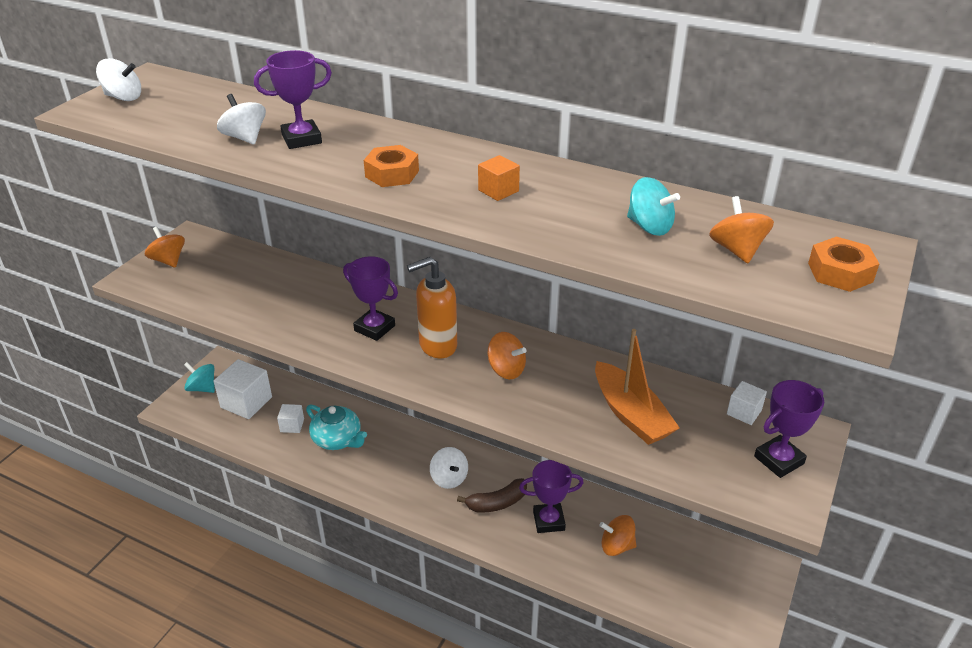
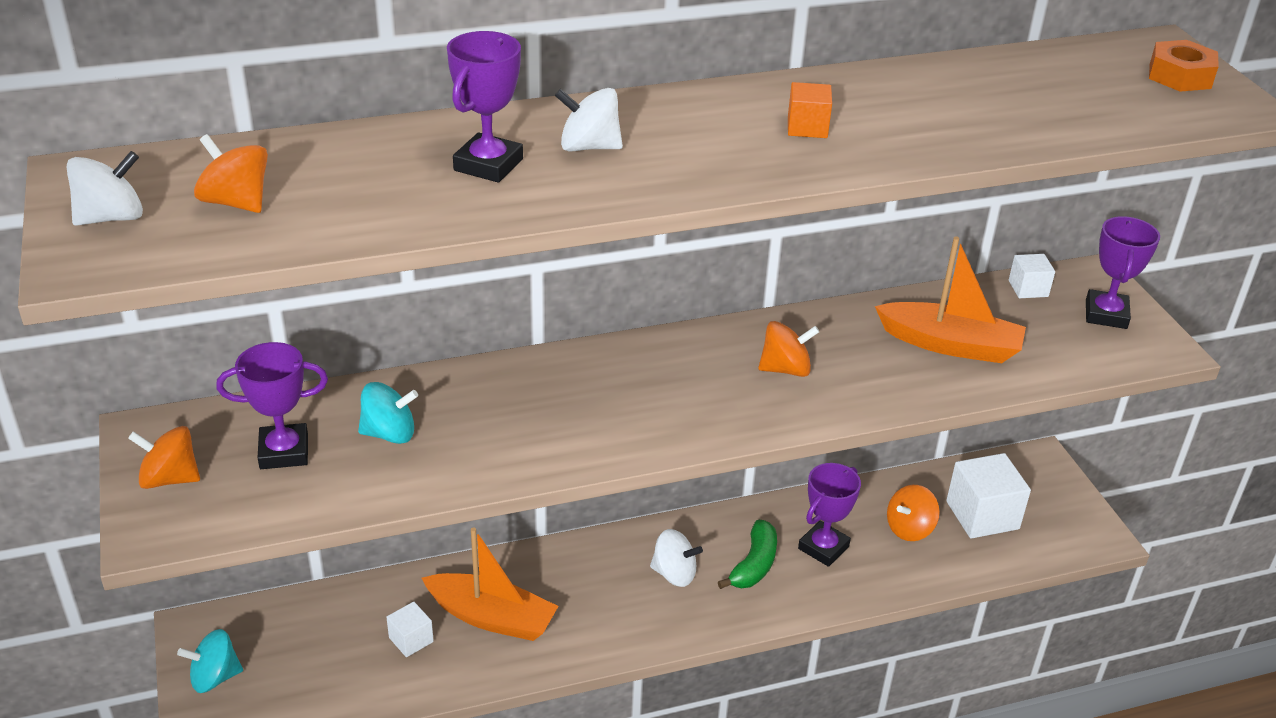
camera: 45 degrees left, 0 degrees up
white cube [213,359,272,419] -> white cube moved to [946,453,1031,539]
white spinning top [217,94,266,145] -> white spinning top moved to [555,88,623,151]
turquoise teapot [306,404,367,450] -> orange boat [422,527,558,641]
purple trophy [343,256,398,341] -> purple trophy moved to [216,342,328,469]
orange nut [364,145,419,187] -> none
orange soap dispenser [407,257,457,358] -> none
brown banana [457,478,527,513] -> green banana [718,520,777,589]
turquoise spinning top [627,177,680,236] -> turquoise spinning top moved to [358,382,418,444]
orange spinning top [709,196,774,263] -> orange spinning top moved to [194,134,268,213]

